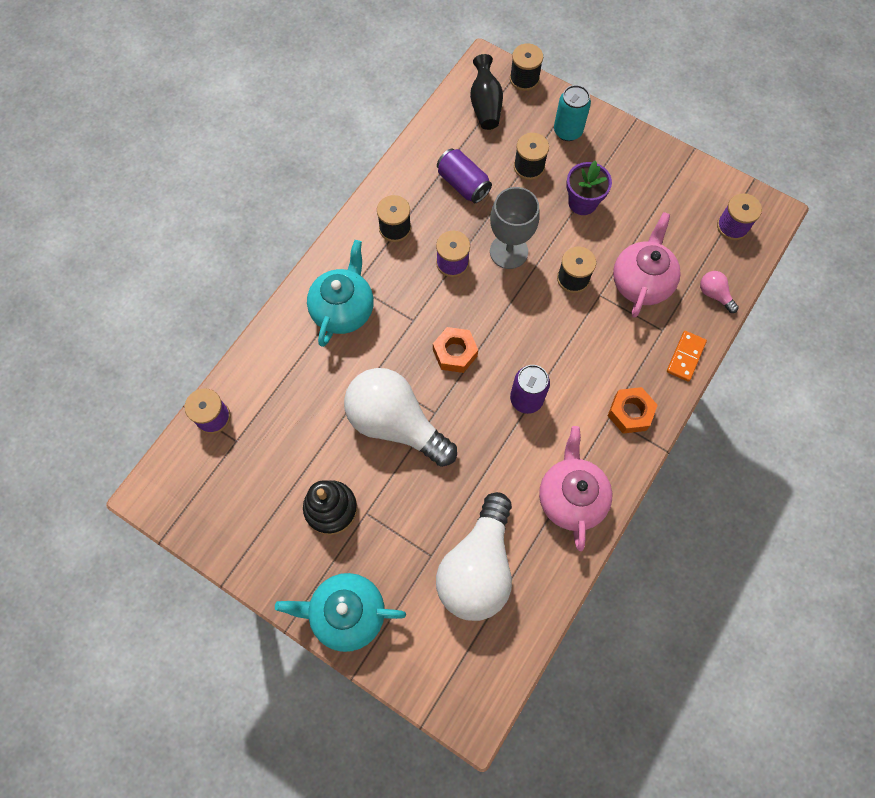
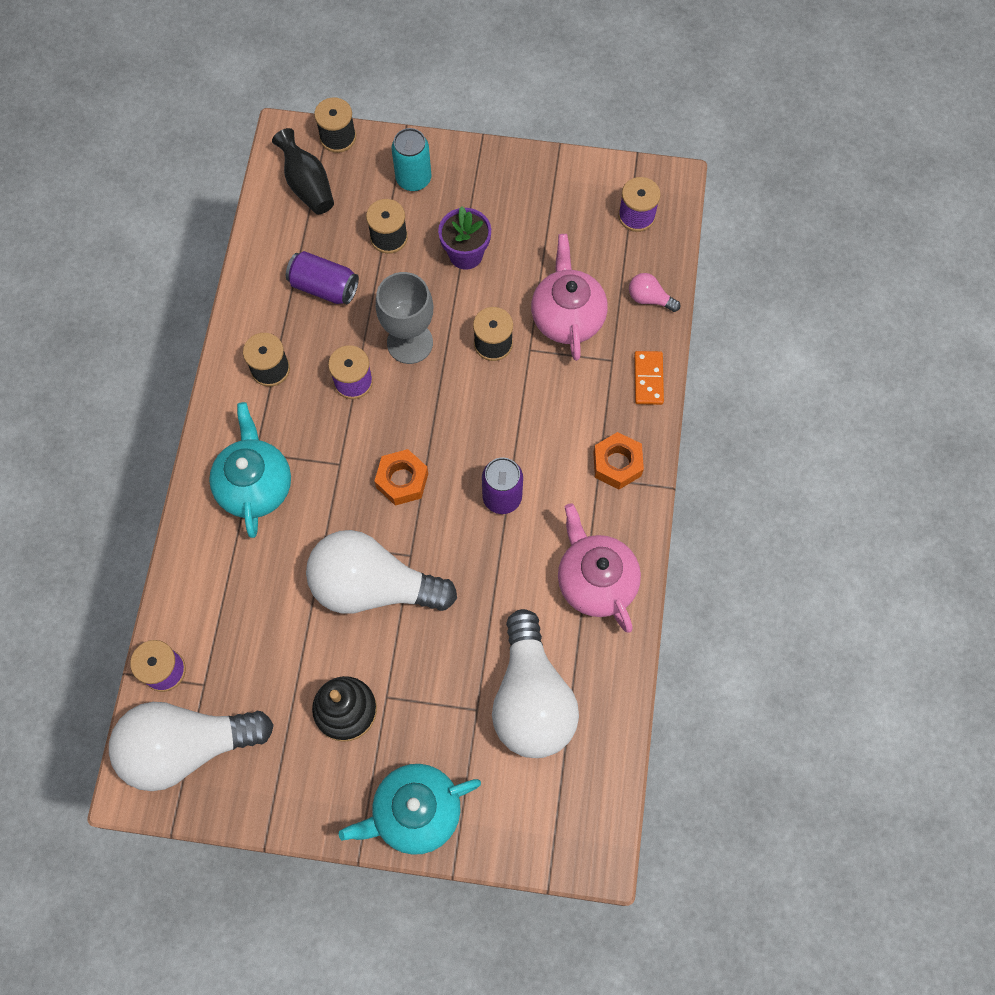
camera: 25 degrees left, 0 degrees up
none -> white light bulb [109,702,274,791]

